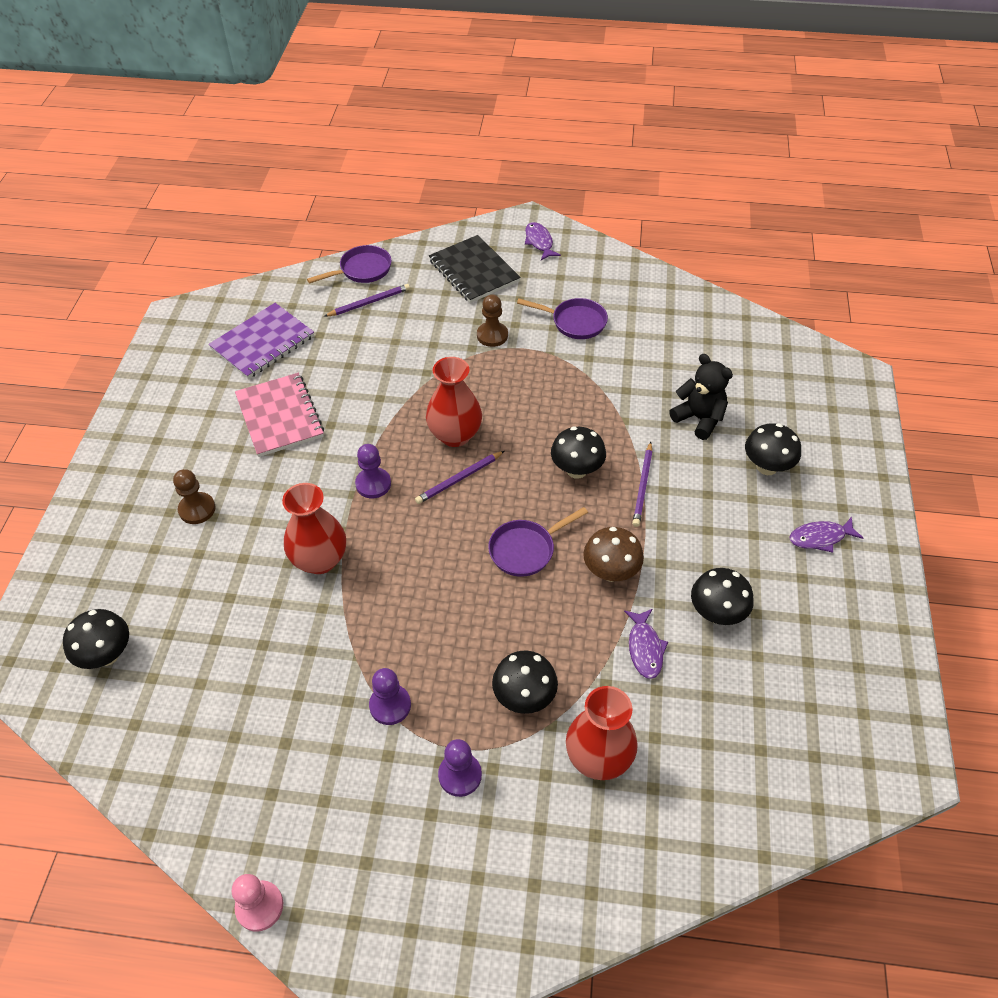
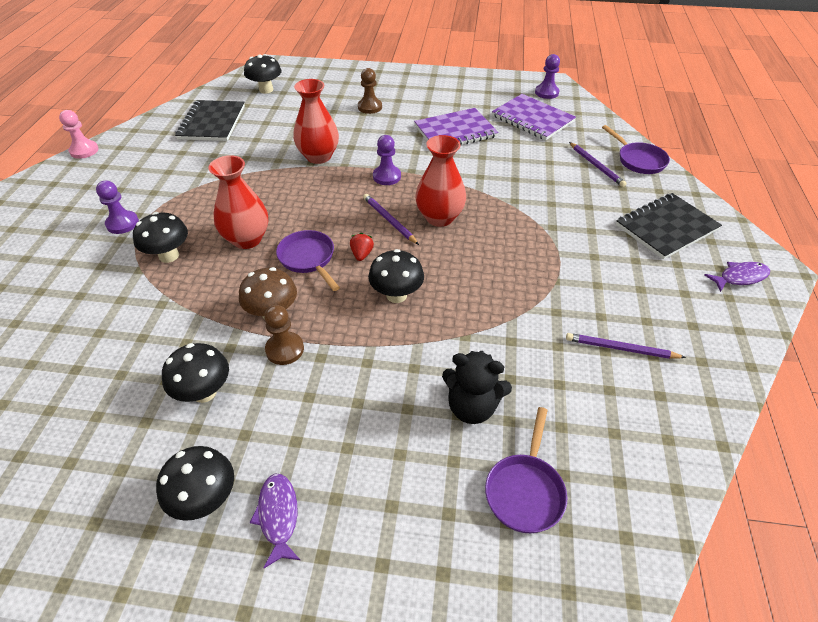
camera: 90 degrees right, 5 degrees down
pink notebook [235,373,324,457] -> purple notebook [414,108,499,145]
purple pawn [369,668,411,725] -> purple pawn moved to [535,54,560,99]
brown pawn [477,295,508,347] -> brown pawn moved to [264,305,304,365]
purple pan [517,298,608,339] -> purple pan moved to [485,407,567,533]
red vase [566,686,638,780] -> red vase moved to [208,155,268,249]
purple fish [624,609,668,679] -> none
purple pencil [632,442,653,527] -> purple pencil moved to [566,333,686,359]
black teddy bear [669,354,733,440] -> black teddy bear turned 60 degrees clockwise [442,351,512,424]
black mushroom [745,423,801,475] -> black mushroom moved to [156,446,234,521]
none -> black notebook [175,100,245,141]
none -> red strawberry [350,233,374,261]

